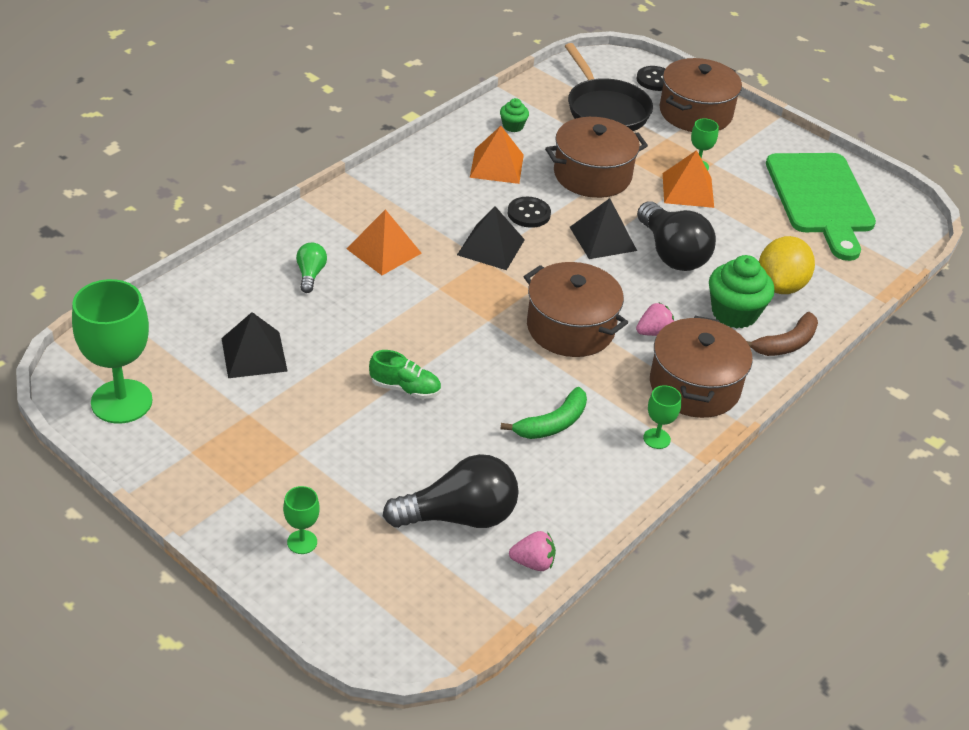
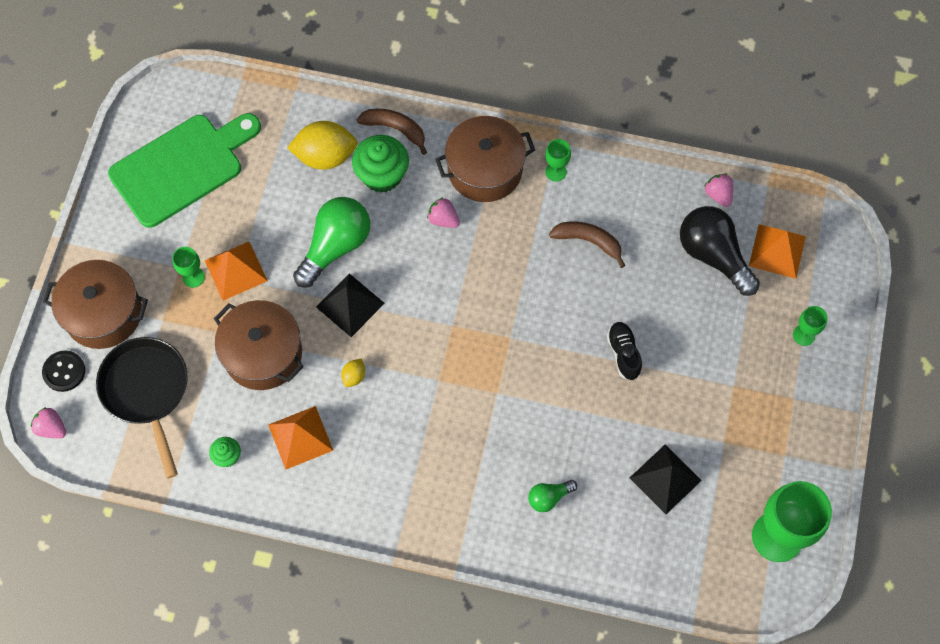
camera: 115 degrees left, 25 degrees up
orange pyramid [346,209,422,275] -> orange pyramid moved to [749,224,806,279]
green shoe [369,350,441,399] -> black shoe [607,322,642,380]
black pyramid [457,206,525,270] -> none
green banana [501,387,587,439] -> brown banana [549,222,626,268]
black button [508,197,551,228] -> yellow lemon [341,358,365,387]
brown pot [524,262,628,357] -> none
black pan [565,43,653,131] -> black pan turned 60 degrees counterclockwise [96,337,188,478]
black light bulb [637,201,716,271] -> green light bulb [293,197,370,288]
none -> pink strawberry [31,407,66,438]

